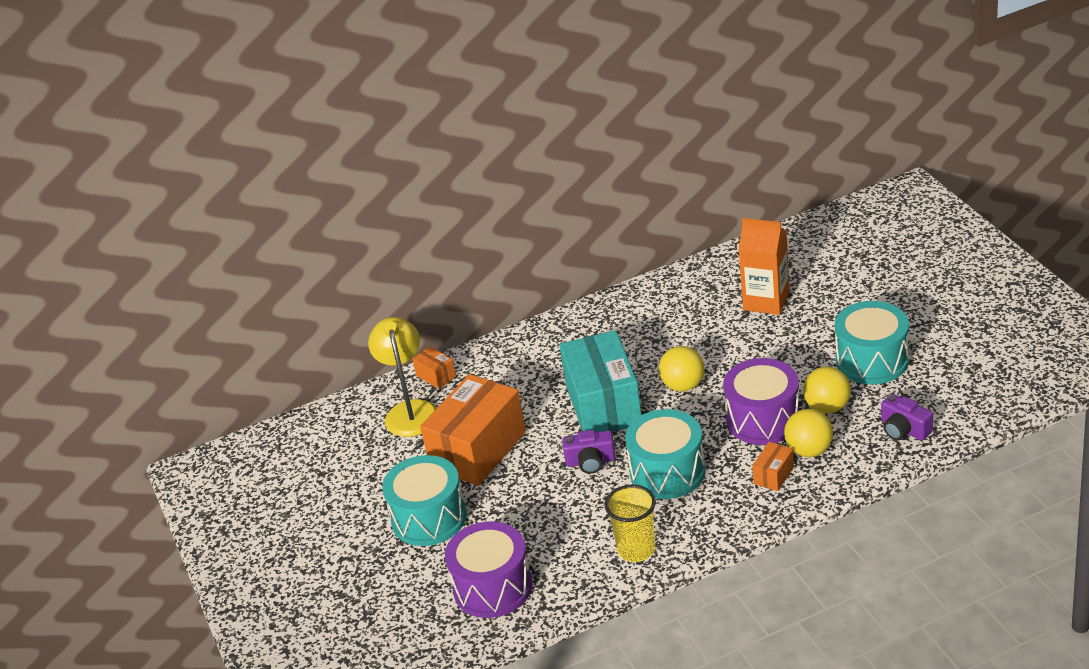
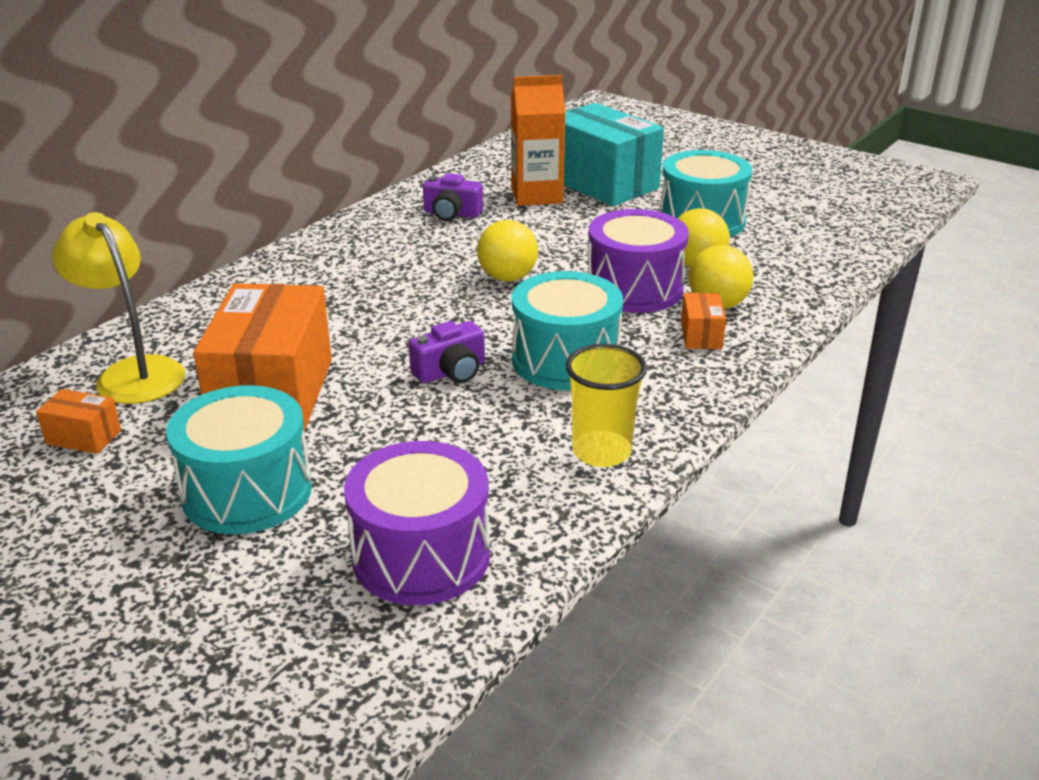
camera: 35 degrees left, 5 degrees down
orange box [412,346,456,389] -> orange box moved to [36,389,121,454]
turquoise box [559,330,642,432] -> turquoise box moved to [564,103,664,206]
purple camera [881,394,933,441] -> purple camera moved to [423,173,483,221]

